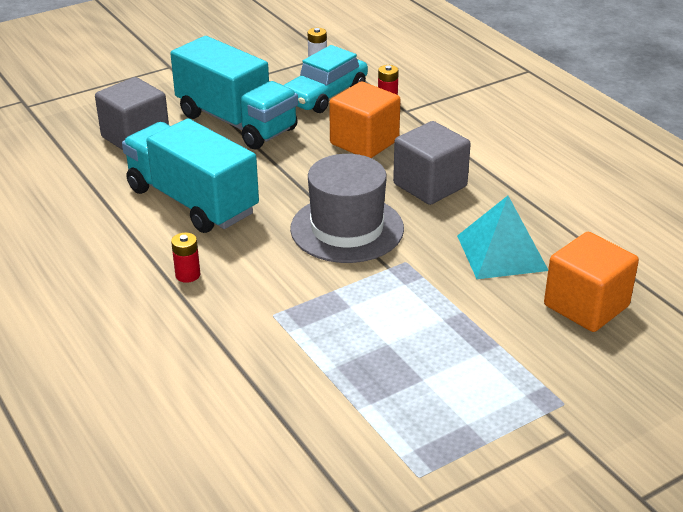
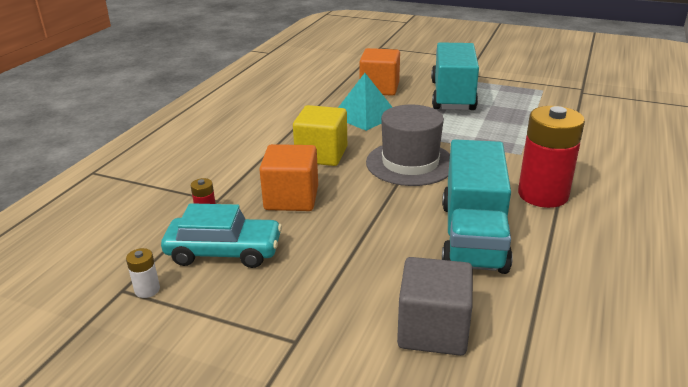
camera: 125 degrees left, 5 degrees down
turquoise truck [170,36,298,149] -> turquoise truck moved to [431,42,479,110]
red battery [171,233,200,283] -> red battery [518,106,585,208], size x2.43
grey cube [393,121,471,205] -> yellow cube [293,105,347,166]

